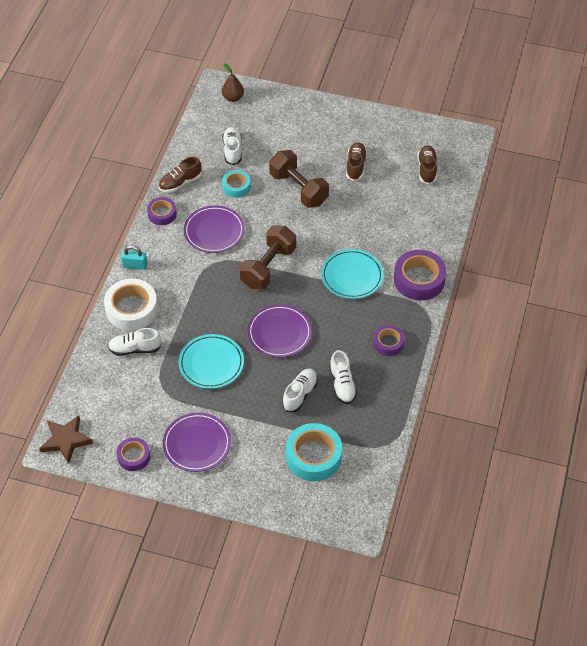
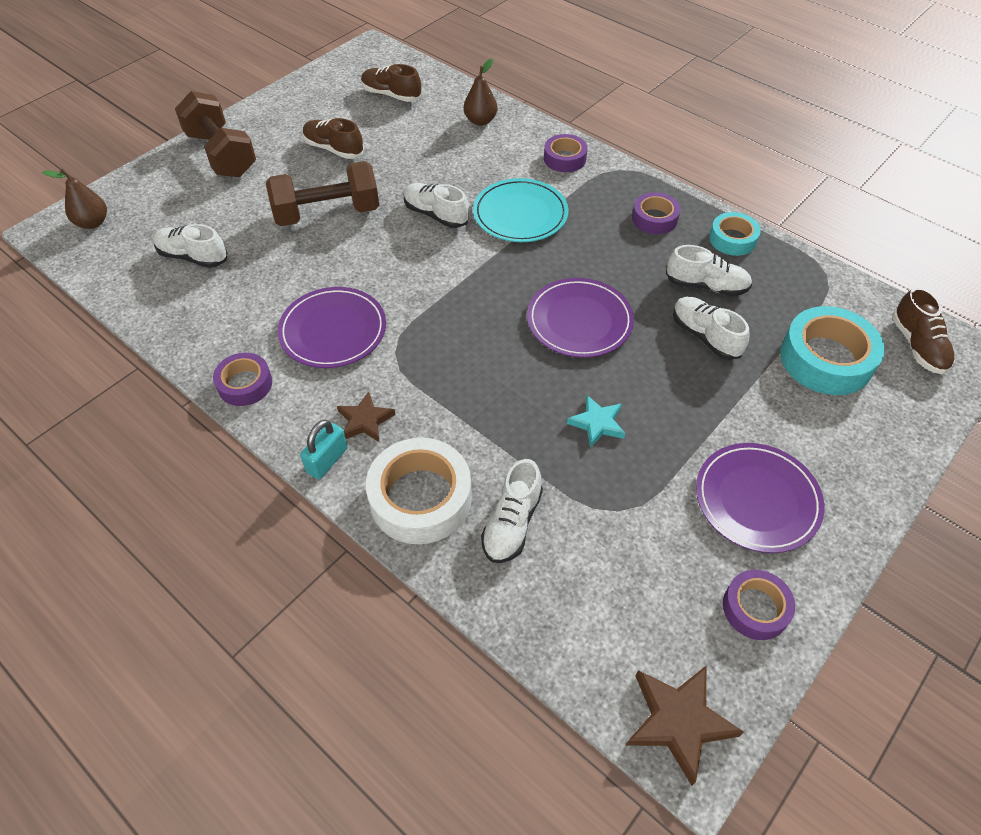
camera: 65 degrees left, 0 degrees up
brown shoe [159,157,202,192] -> brown shoe moved to [892,287,955,374]
turquoise plate [179,334,244,389] -> turquoise star [567,395,625,448]
turquoise tape [222,170,251,198] -> turquoise tape moved to [709,212,761,256]
brown dumbbell [240,225,296,290] -> brown dumbbell moved to [175,91,256,177]
purple tape [394,250,446,300] -> purple tape [544,134,588,172], size x0.58
none -> brown star [337,392,395,442]
none -> white shoe [404,183,469,228]
none -> brown pear [464,59,497,126]

